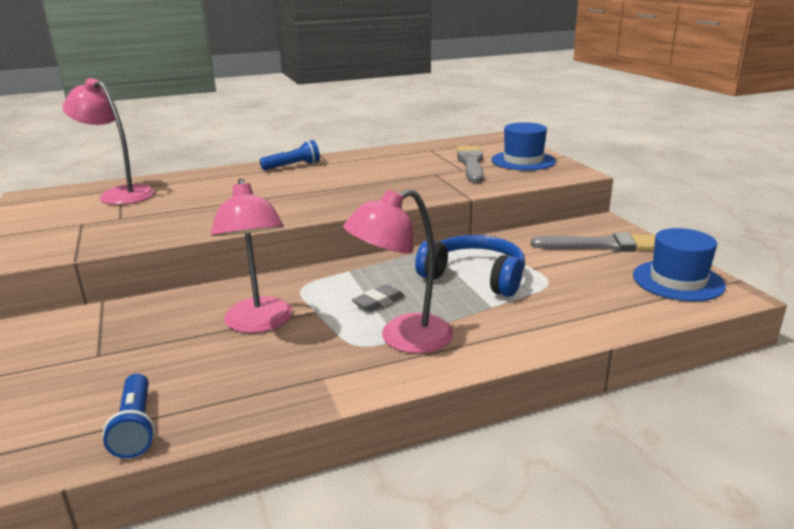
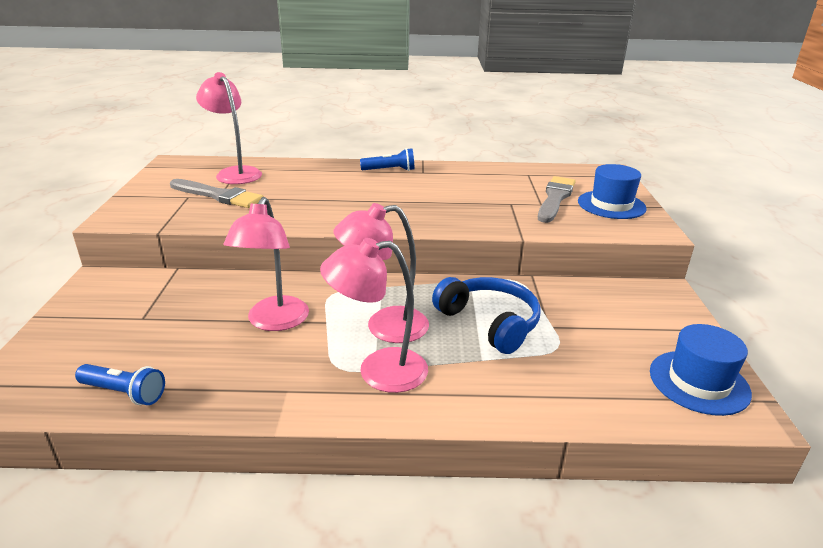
camera: 20 degrees right, 5 degrees up
blue flashlight [103,374,155,458] -> blue flashlight turned 75 degrees counterclockwise [75,364,165,405]
grey eraser [352,284,405,312] -> pink lamp [334,203,429,343]
grey brush [531,232,656,252] -> grey brush moved to [170,179,264,208]

